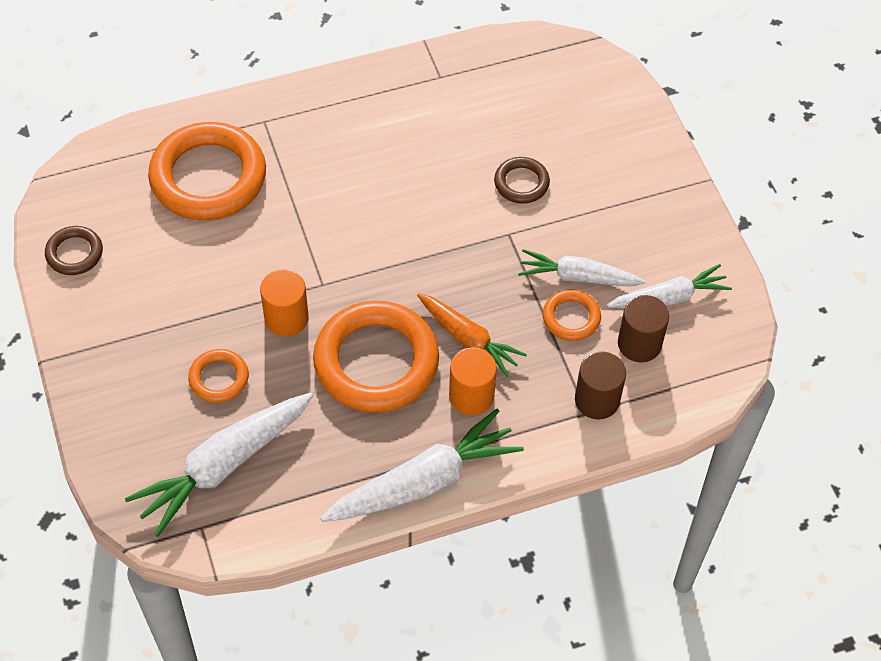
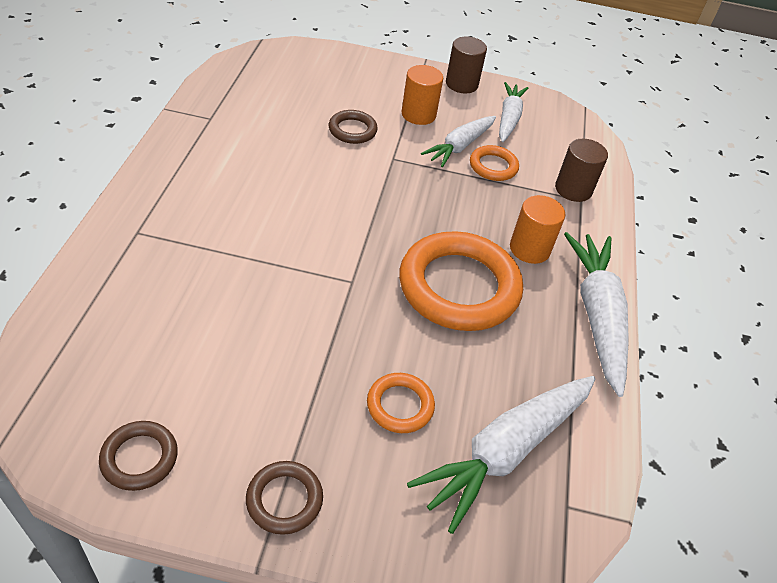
camera: 65 degrees left, 10 degrees down
white carrot [125,392,313,537] -> white carrot turned 60 degrees clockwise [407,376,596,534]
orange ring [148,122,266,220] -> none
orange cylinder [260,269,309,337] -> orange cylinder moved to [402,65,443,125]
orange carrot [417,293,527,377] -> none
brown cylinder [618,295,669,362] -> brown cylinder moved to [446,37,487,93]
none -> brown ring [246,461,323,535]

